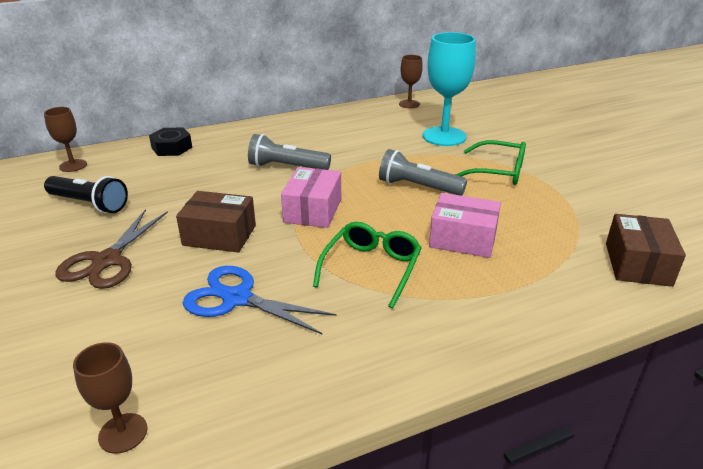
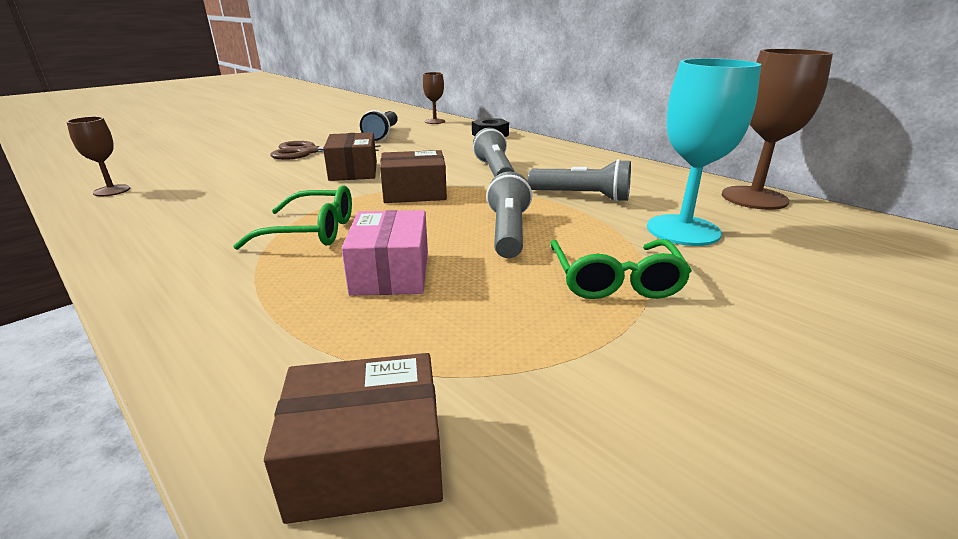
camera: 70 degrees right, 5 degrees down
blue scissors [183,266,337,334] -> none
pink box [281,167,341,228] -> brown box [380,150,447,203]
brown goblet [399,55,423,108] -> brown goblet [722,49,833,210], size x1.85
none -> grey flashlight [527,159,631,202]

